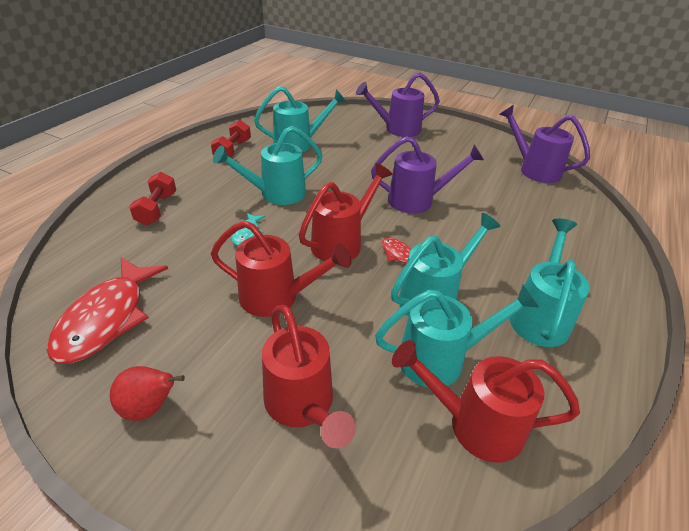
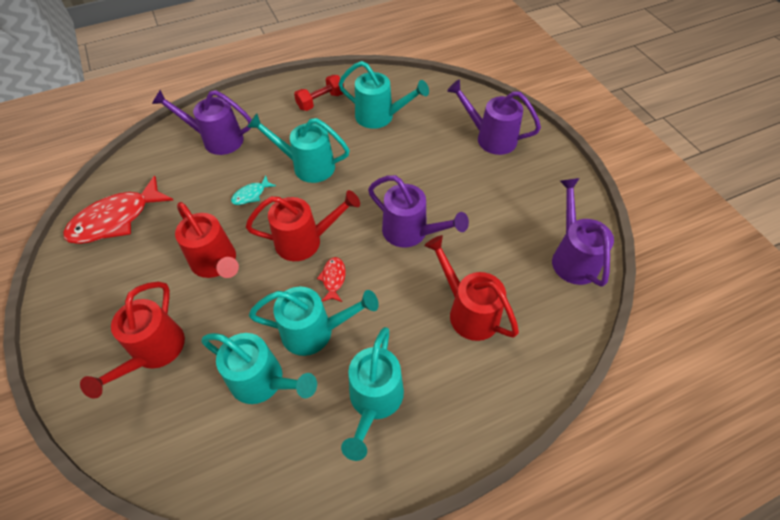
camera: 40 degrees right, 15 degrees up
red pear [110,366,185,421] -> none
red dumbbell [129,172,176,225] -> purple watering can [152,90,252,155]
red watering can [392,340,580,463] -> red watering can moved to [424,235,519,341]
turquoise watering can [510,219,590,347] -> turquoise watering can turned 135 degrees clockwise [341,327,404,461]

